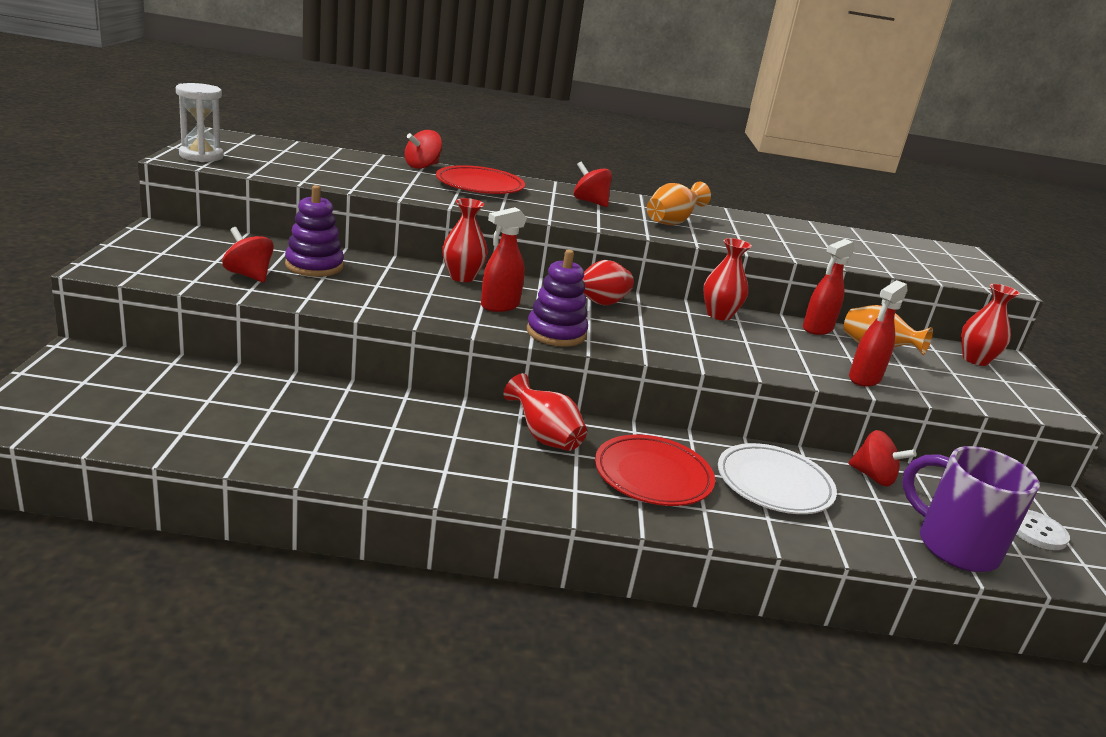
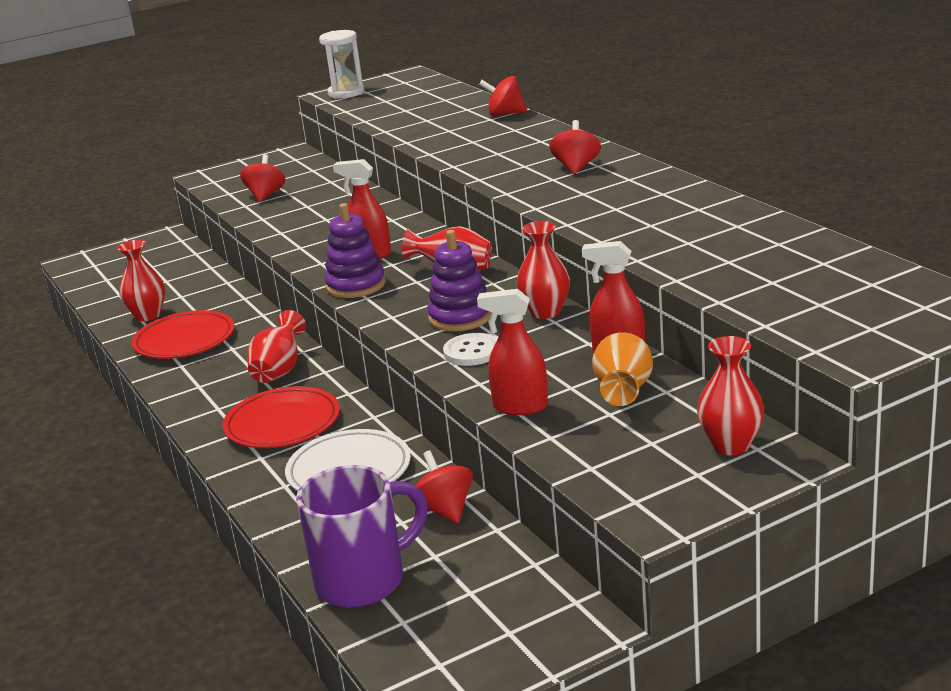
camera: 65 degrees right, 0 degrees up
purple stacking toy [285,185,344,277] -> purple stacking toy moved to [427,230,491,331]
red plate [436,165,525,194] -> red plate moved to [132,310,235,359]
red vase [442,198,488,282] -> red vase moved to [117,240,165,321]
orange vase [647,182,711,225] -> none
red spinning top [848,430,917,487] -> red spinning top turned 150 degrees clockwise [411,450,473,524]
purple mug [902,446,1039,572] -> purple mug turned 45 degrees clockwise [296,465,428,608]
white button [1016,510,1070,550] -> white button moved to [443,333,498,366]

